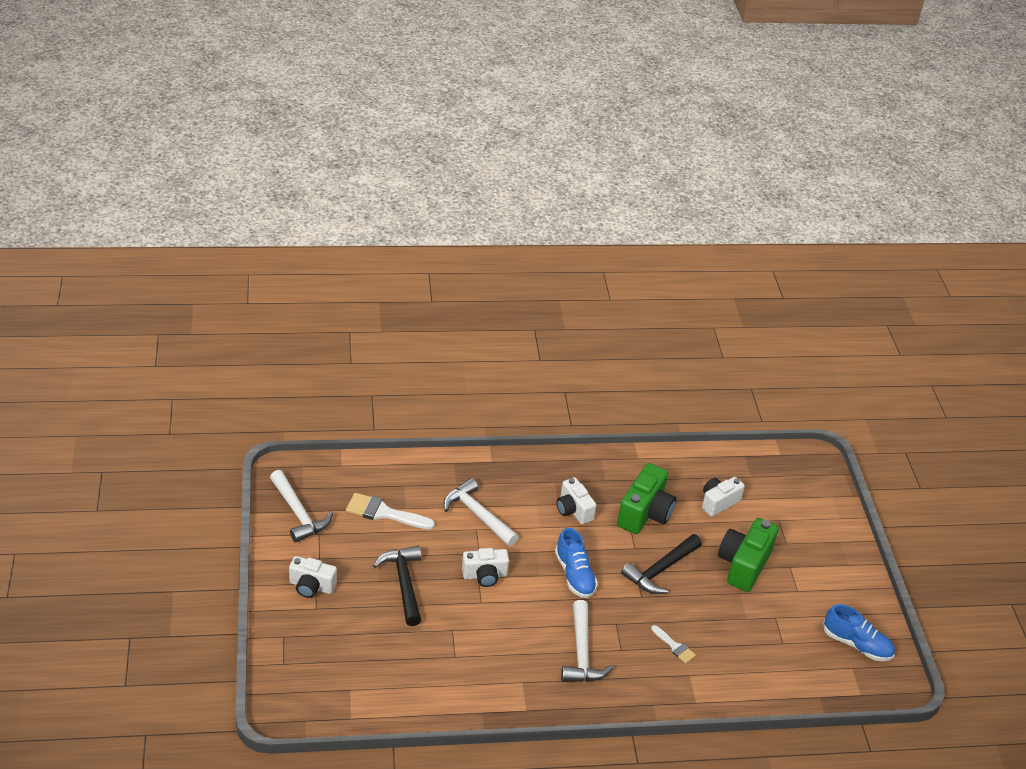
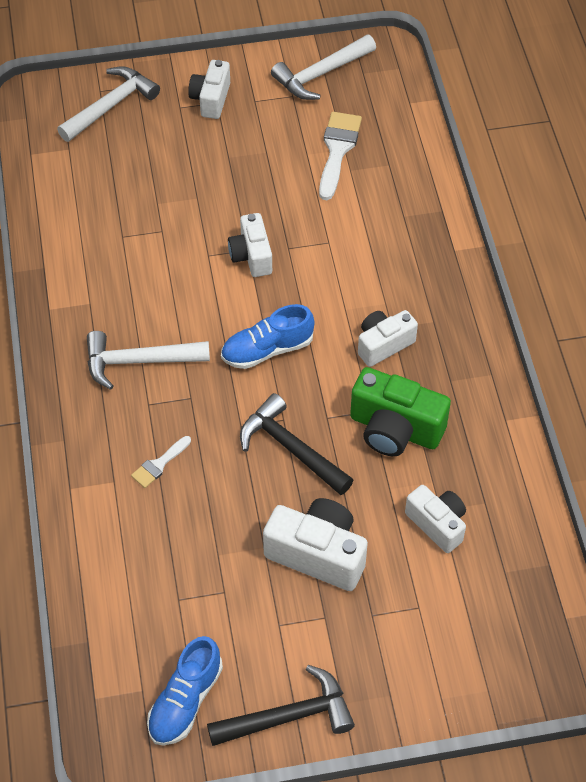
camera: 90 degrees right, 15 degrees up
black hammer [373,546,421,626] -> black hammer moved to [207,665,355,746]
white hammer [443,478,519,546] -> white hammer moved to [57,66,160,142]
green camera [718,518,779,592] -> white camera [263,498,368,591]

